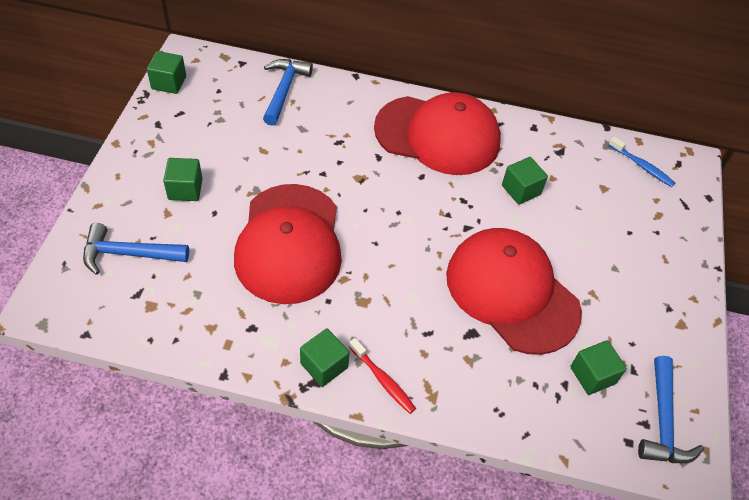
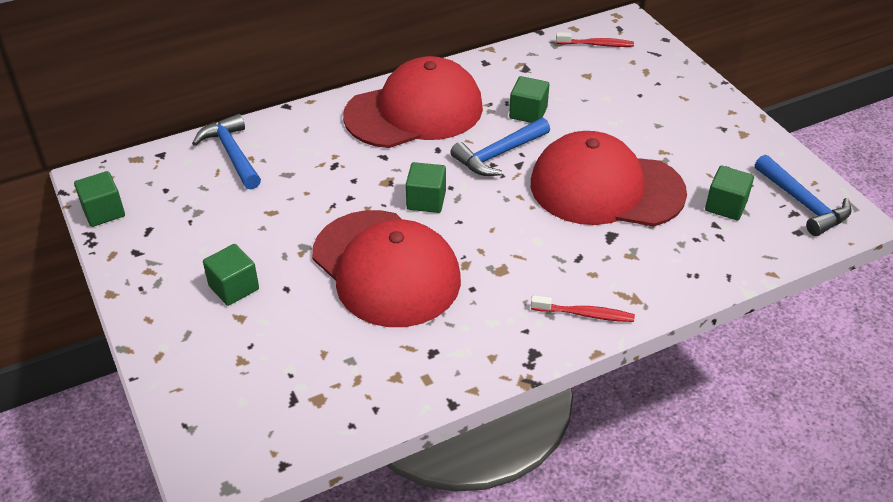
camera: 35 degrees left, 10 degrees down
blue hammer [83,223,189,275] -> blue hammer moved to [450,118,550,176]
green cube [300,328,350,387] -> green cube moved to [406,162,446,213]
blue toothbrush [609,136,675,187] -> red toothbrush [556,32,634,47]

